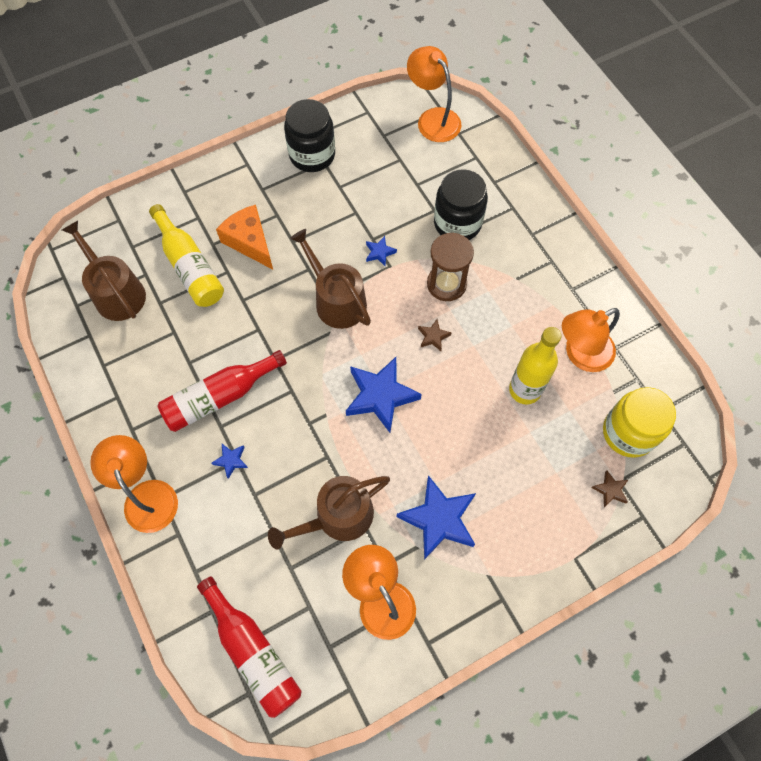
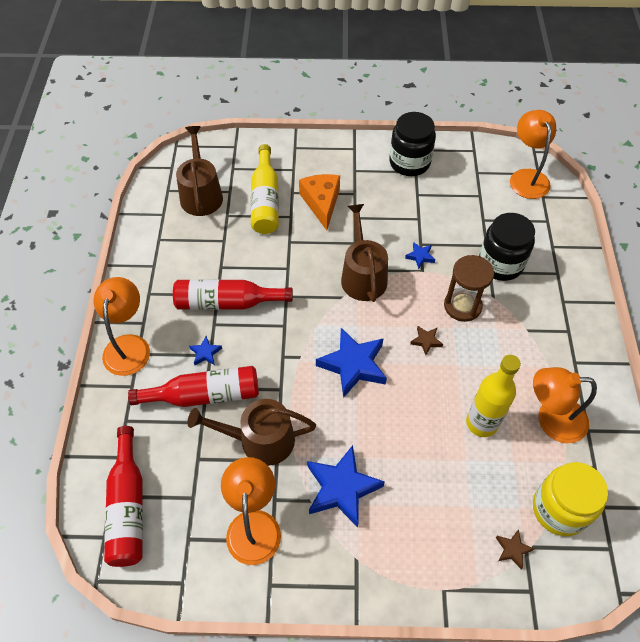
camera: 30 degrees right, 10 degrees down
none -> red bottle [128,366,259,407]

